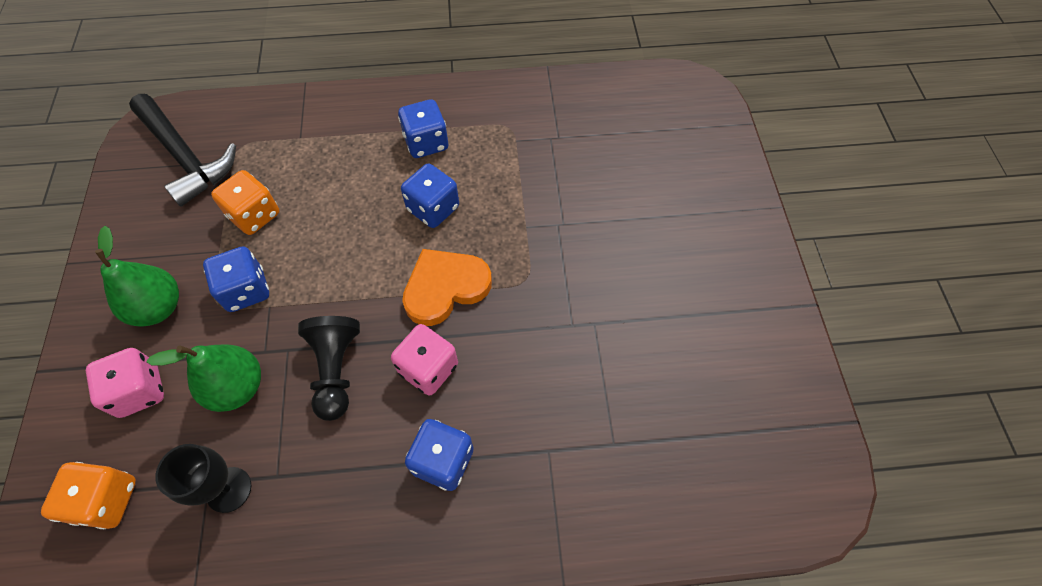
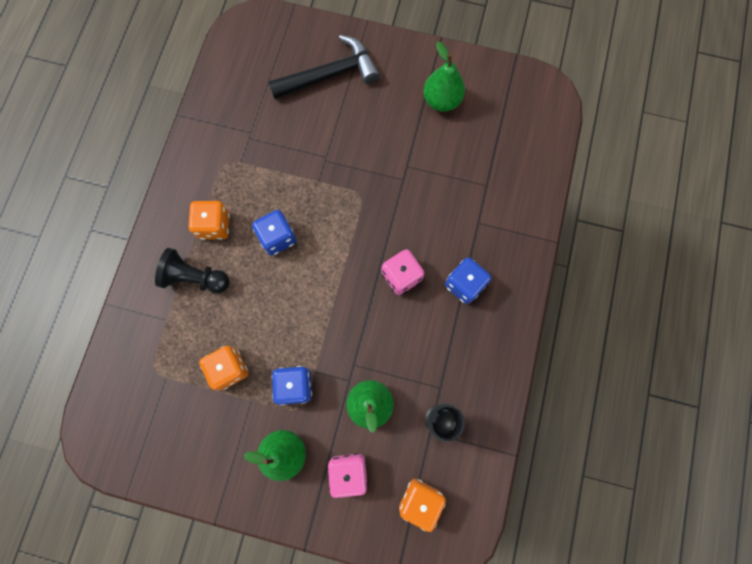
camera: 70 degrees left, 15 degrees up
black hammer [129,94,236,207] -> black hammer moved to [268,35,379,100]
black pawn [298,316,360,421] -> black pawn moved to [155,248,230,293]
blue dice [398,99,448,158] -> orange dice [188,201,230,240]
orange heart [402,249,492,326] -> none
none -> green pear [423,42,465,112]

